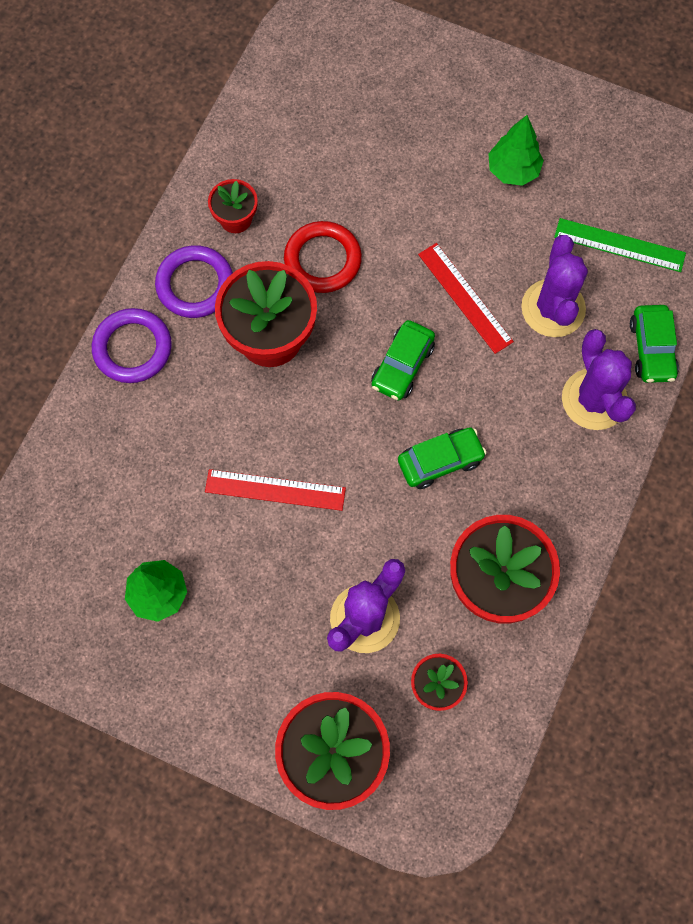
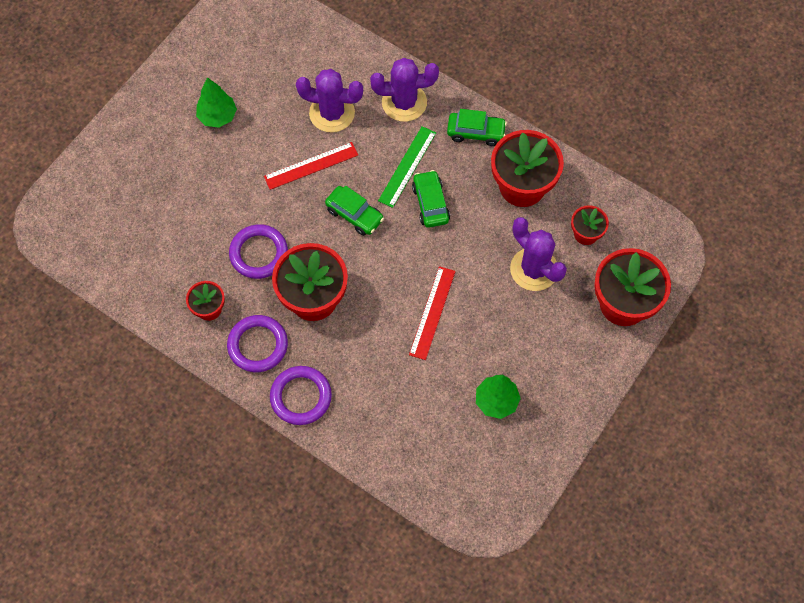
camera: 80 degrees left, 5 degrees down
red ring [284,221,362,293] -> purple ring [229,224,288,279]
green ruler [554,218,686,272] -> green ruler moved to [378,126,436,208]
green car [630,305,679,383] -> green car moved to [447,109,507,146]

